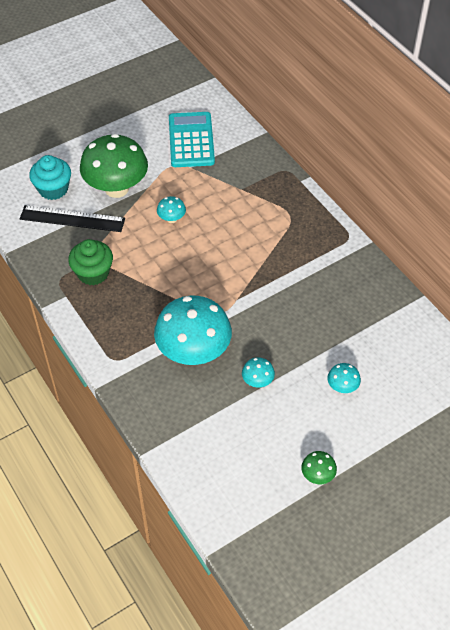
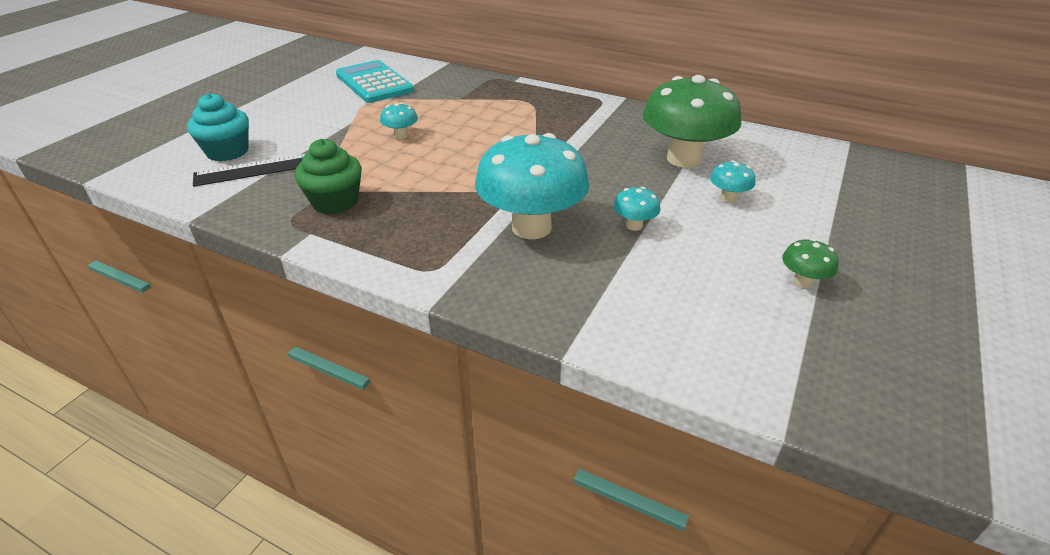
camera: 30 degrees left, 15 degrees down
green mushroom [80,134,148,198] -> green mushroom moved to [643,75,741,168]

